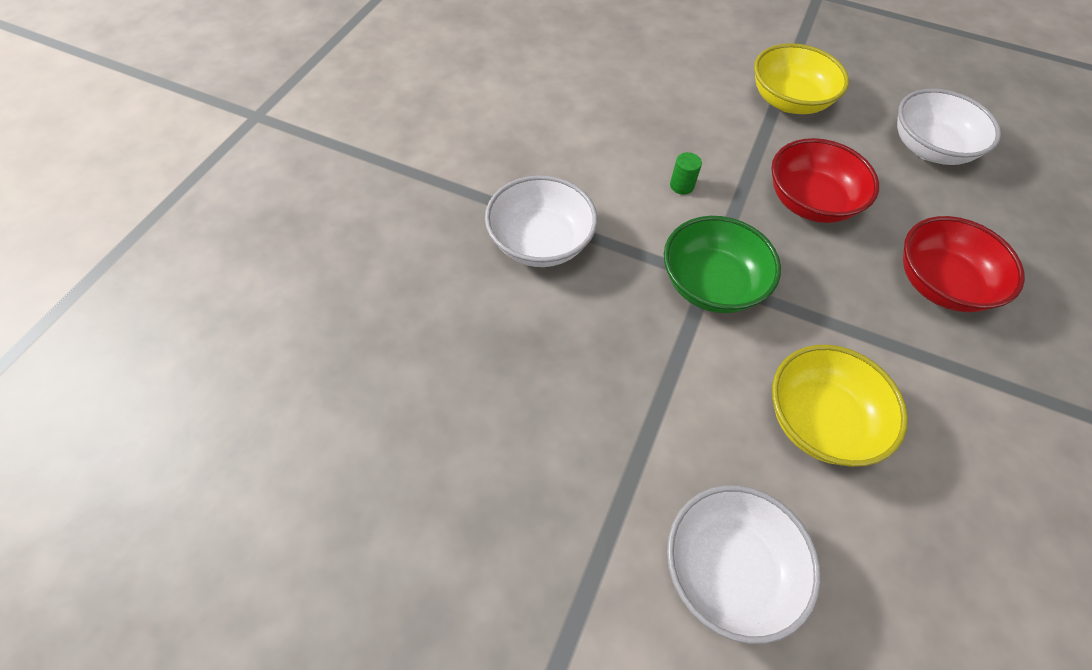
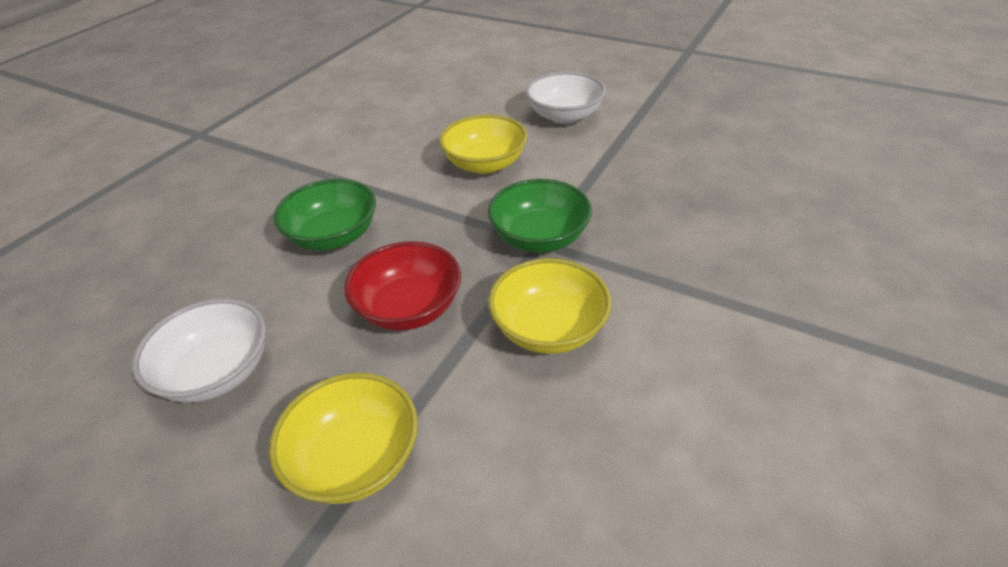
camera: 170 degrees left, 15 degrees down
white bowl [485,175,598,267] -> none
green cylinder [670,152,702,195] -> yellow bowl [488,258,611,354]
red bowl [903,216,1025,312] -> green bowl [273,179,376,251]

